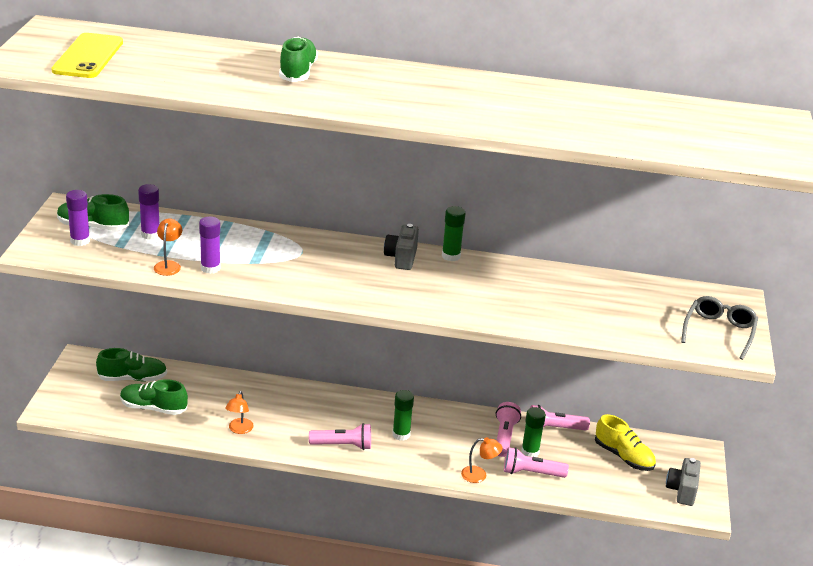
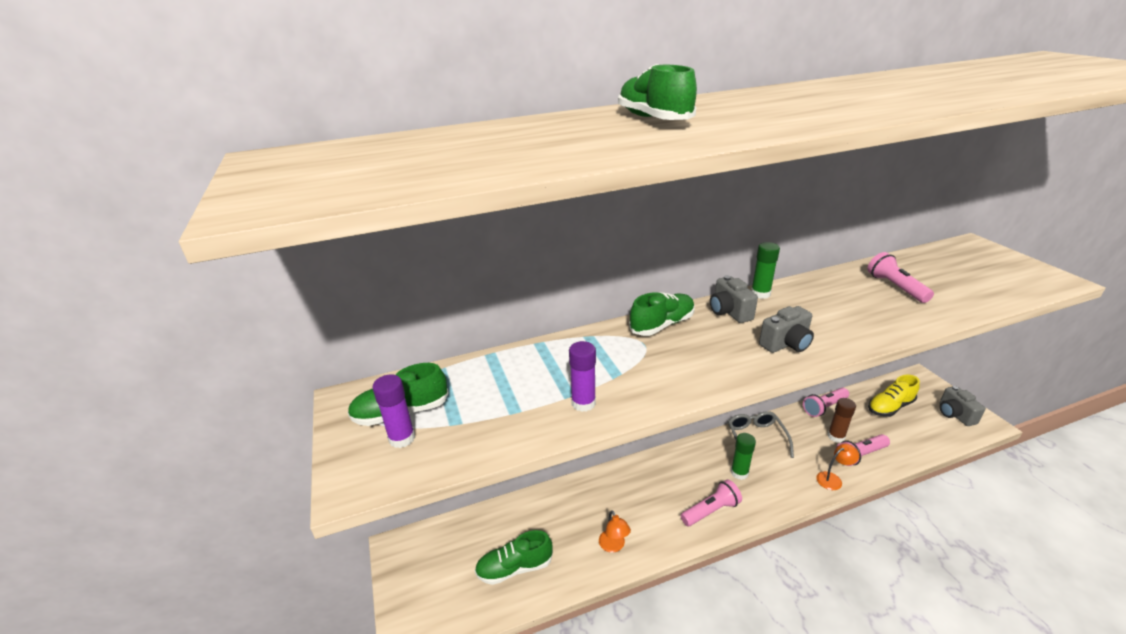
camera: 25 degrees left, 0 degrees up
yellow phone [51,33,123,78] -> none
green shoe [96,348,167,381] -> green shoe moved to [629,292,695,336]
purple glue stick [138,184,159,240] -> none
orange lamp [154,218,182,276] -> none
pink flashlight [496,402,521,457] -> pink flashlight moved to [867,252,934,303]
green glue stick [521,407,546,457] -> brown glue stick [827,398,856,443]
yellow shoe [595,414,656,471] -> yellow shoe turned 135 degrees clockwise [868,375,920,417]
grey glasses [681,296,758,360] -> grey glasses moved to [728,411,794,458]
none -> grey camera [759,306,814,353]

